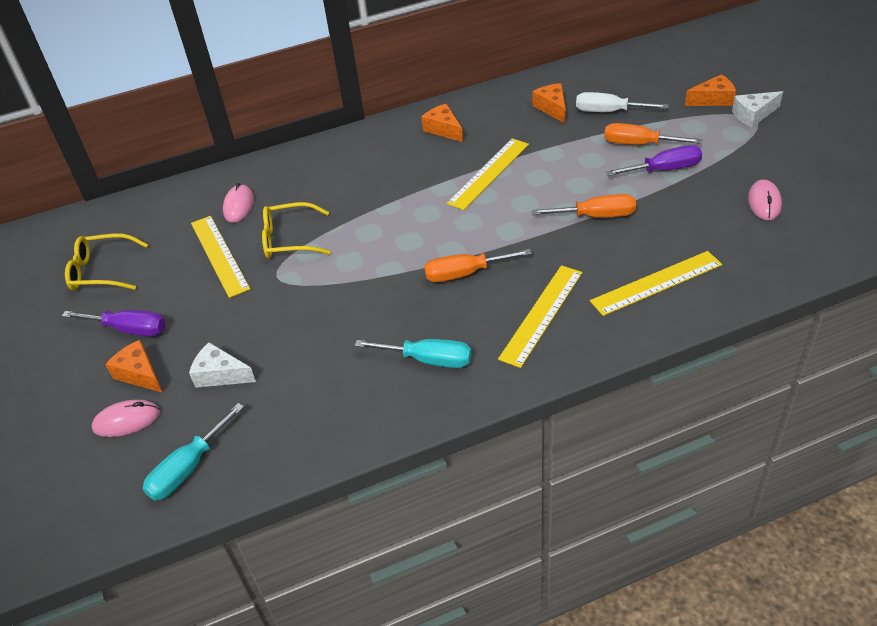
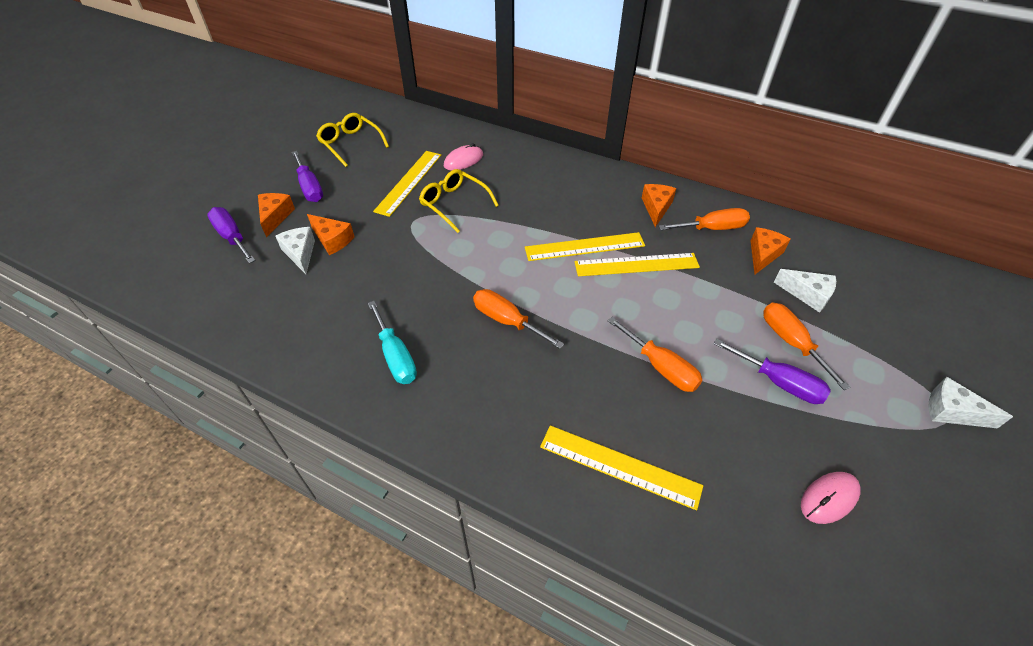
camera: 45 degrees right, 5 degrees up
pink mouse [91,400,160,437] -> purple screwdriver [207,207,256,263]
turquoise screwdriver [143,403,244,500] -> none
yellow ruler [498,265,582,368] -> yellow ruler moved to [525,232,645,261]
white screwdriver [576,92,669,112] -> white cheese [774,269,836,313]
orange cheese [685,74,736,106] -> orange cheese moved to [307,214,354,255]
none -> orange screwdriver [659,208,750,230]

